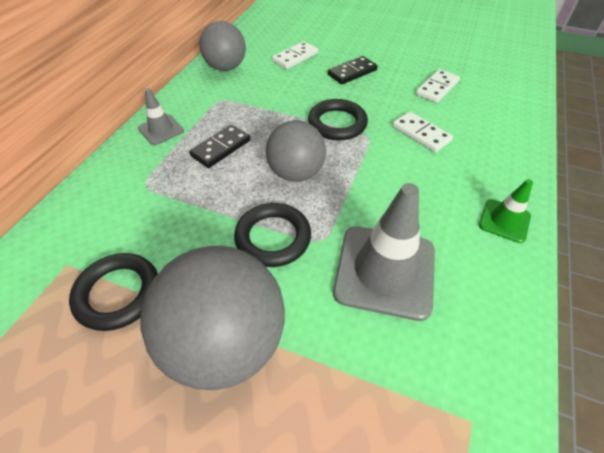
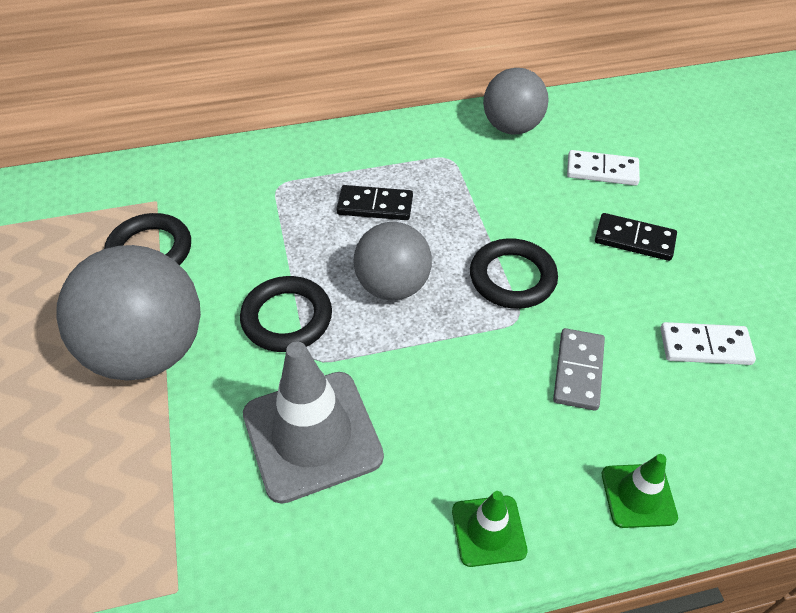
camera: 55 degrees right, 0 degrees up
grey traffic cone [138,88,184,145] -> none
white domino [392,111,453,152] -> grey domino [553,328,605,411]
none -> green traffic cone [602,454,678,528]

